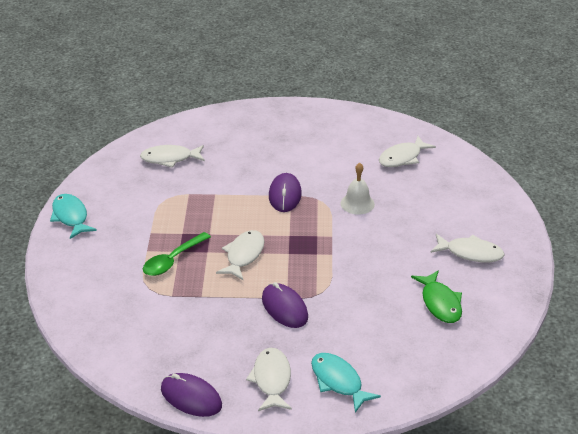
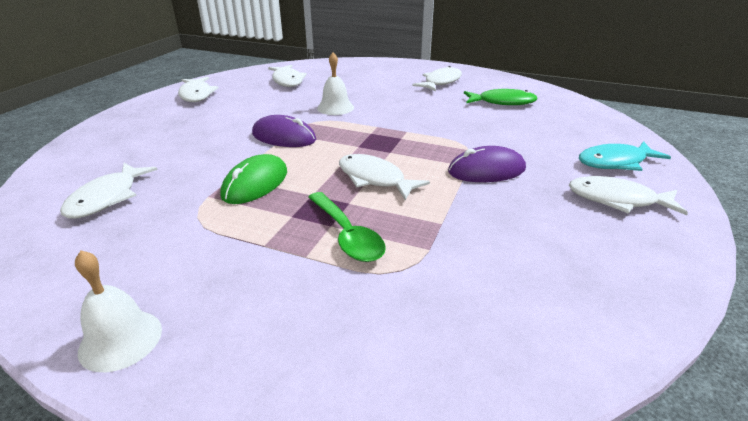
camera: 70 degrees left, 5 degrees down
turquoise fish [50,194,97,239] -> white bell [75,250,162,372]
purple mouse [161,373,222,417] -> none
none -> white fish [178,77,218,102]
none -> green mouse [220,154,287,204]

